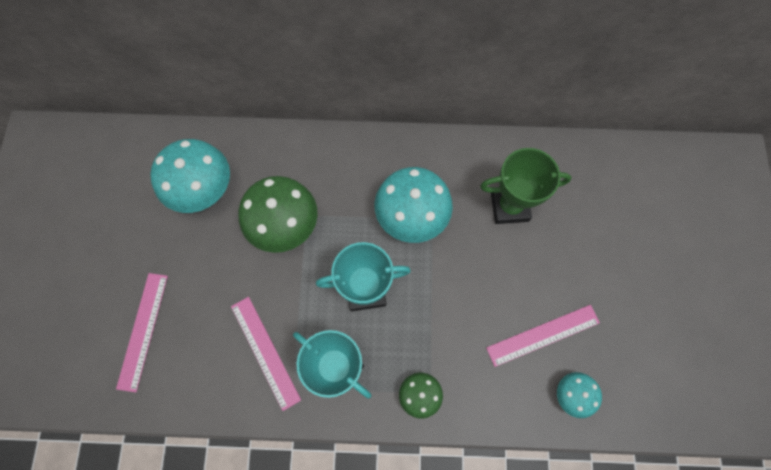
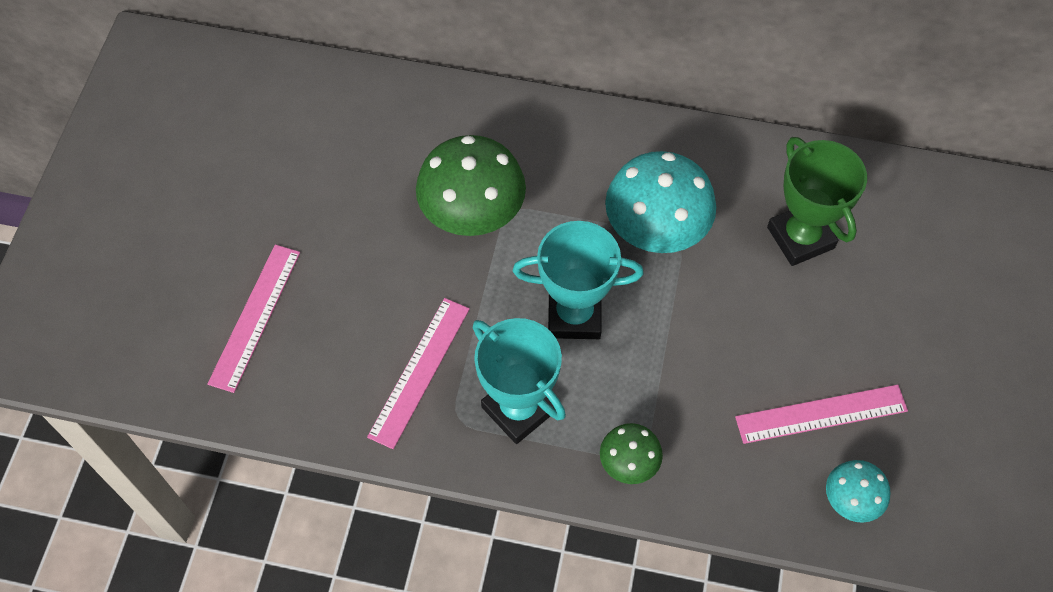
camera: 10 degrees right, 10 degrees down
turquoise mushroom [150,139,230,213] -> none
pink ruler [231,297,301,411] -> pink ruler turned 45 degrees clockwise [367,298,470,449]
green trophy [480,148,571,224] -> green trophy turned 60 degrees clockwise [767,137,867,266]

